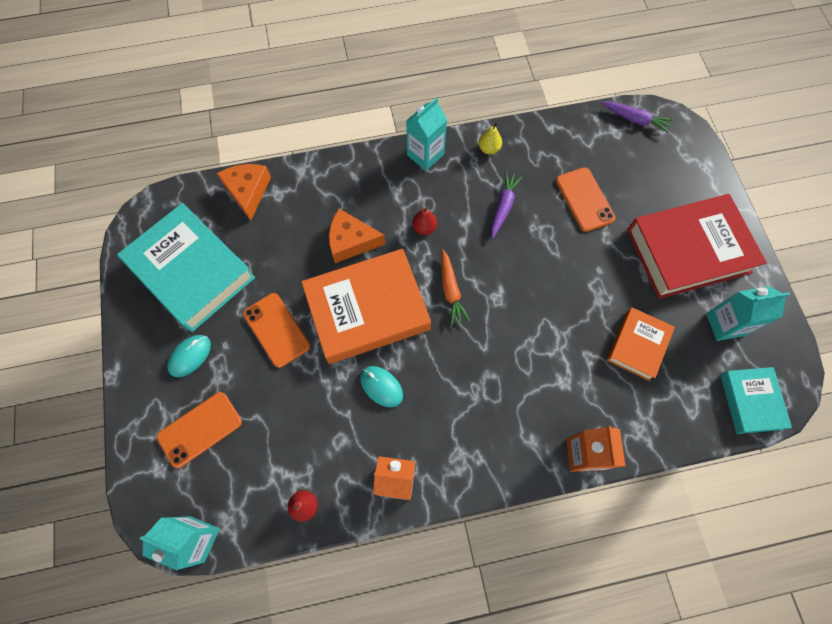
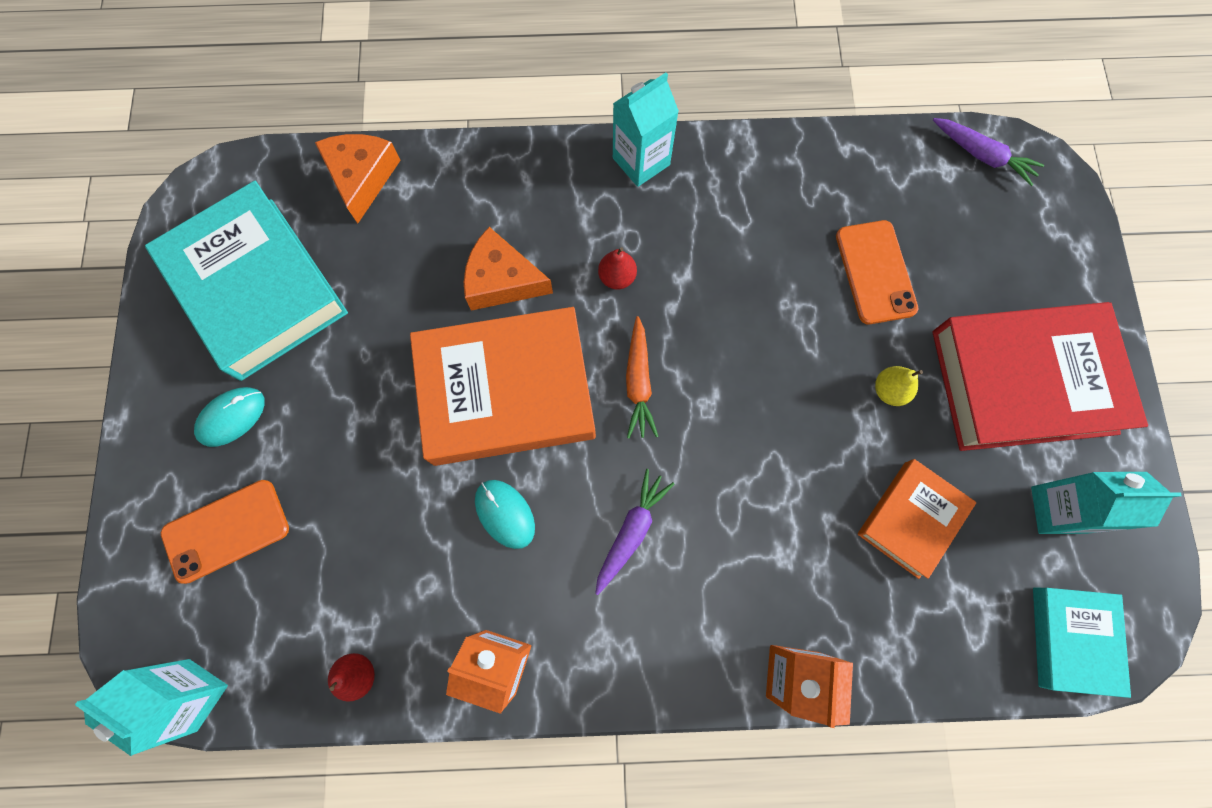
camera: 10 degrees right, 5 degrees up
orange phone [243,293,310,368] -> none
yellow pear [479,123,502,154] -> yellow pear moved to [875,366,923,406]
purple carrot [491,171,523,238] -> purple carrot moved to [595,469,674,595]

